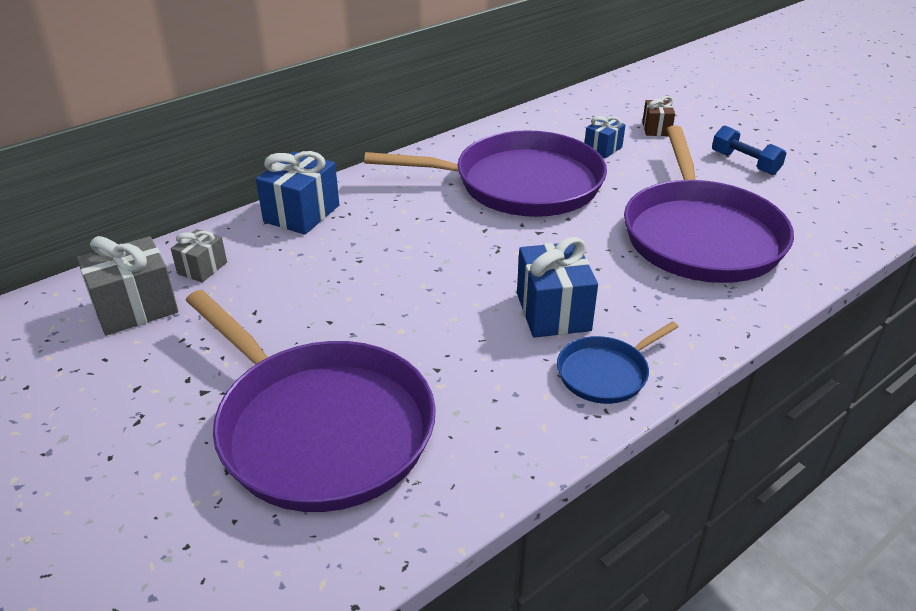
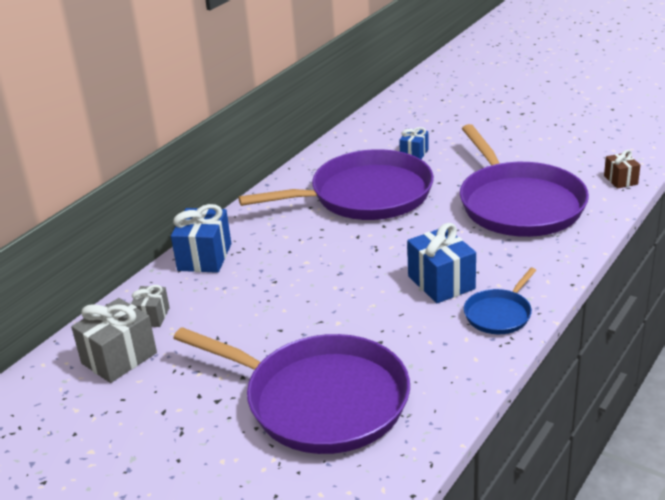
camera: 15 degrees left, 5 degrees down
brown gift [642,96,675,136] -> brown gift moved to [604,150,640,189]
blue dumbbell [712,126,786,175] -> none

